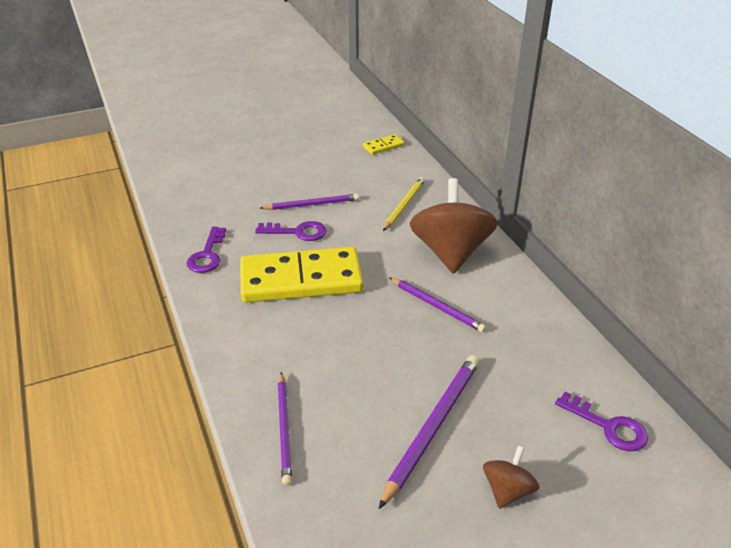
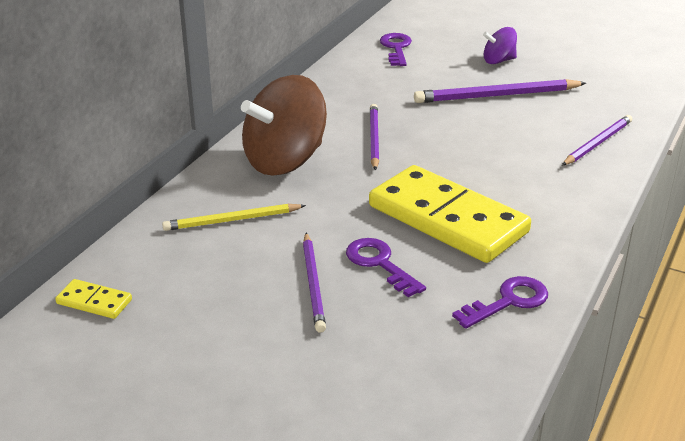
camera: 130 degrees left, 5 degrees down
purple pencil [260,194,359,210] -> purple pencil turned 135 degrees counterclockwise [303,233,326,333]
brown spinning top [483,445,539,509] -> purple spinning top [483,27,517,64]

